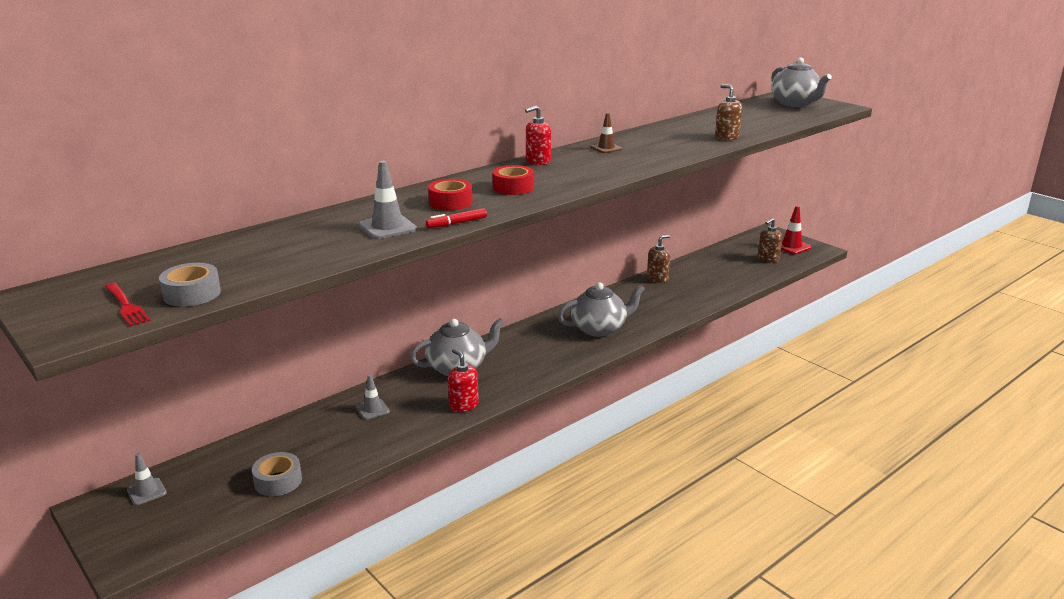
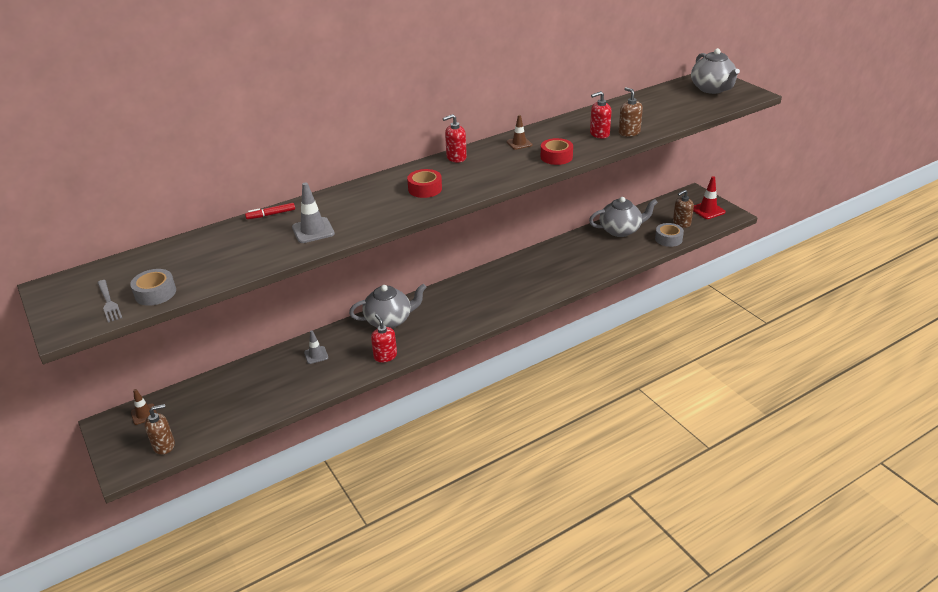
camera: 10 degrees right, 10 degrees up
red fork [105,283,151,326] -> grey fork [97,280,122,323]
grey traffic cone [127,453,167,505] -> brown traffic cone [131,389,157,425]
grey tape [252,452,302,496] -> grey tape moved to [655,223,684,247]
red marker [426,208,487,228] -> red marker moved to [245,203,295,219]
red tape [428,179,473,210] -> red tape moved to [541,138,573,165]
grey teapot [558,282,645,337] -> grey teapot moved to [589,197,658,237]
brown soap dispenser [647,235,670,283] -> brown soap dispenser moved to [144,404,175,455]
none -> red soap dispenser [590,91,611,138]

